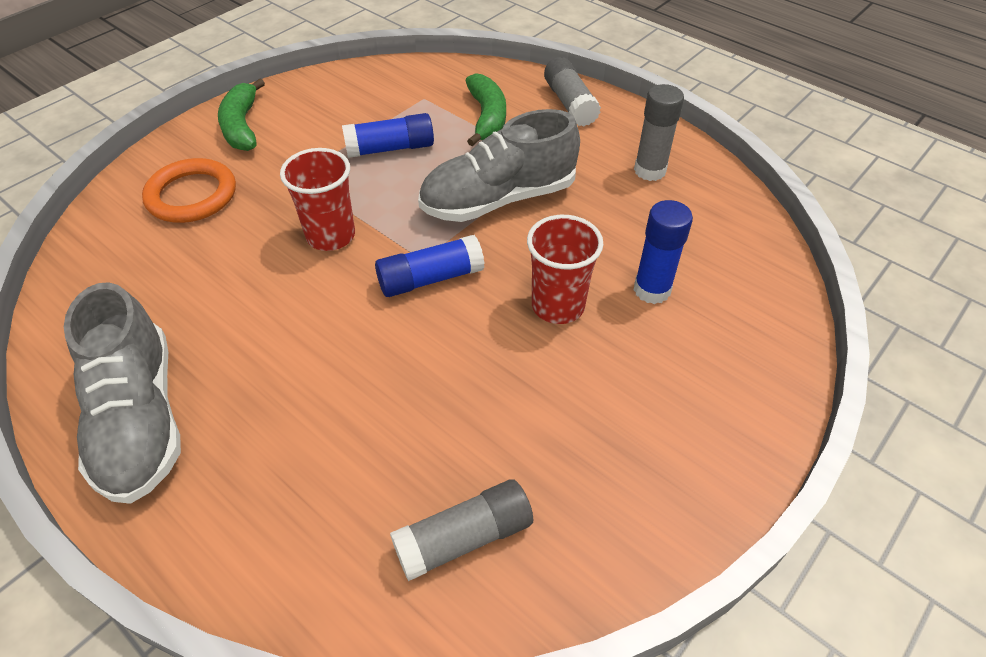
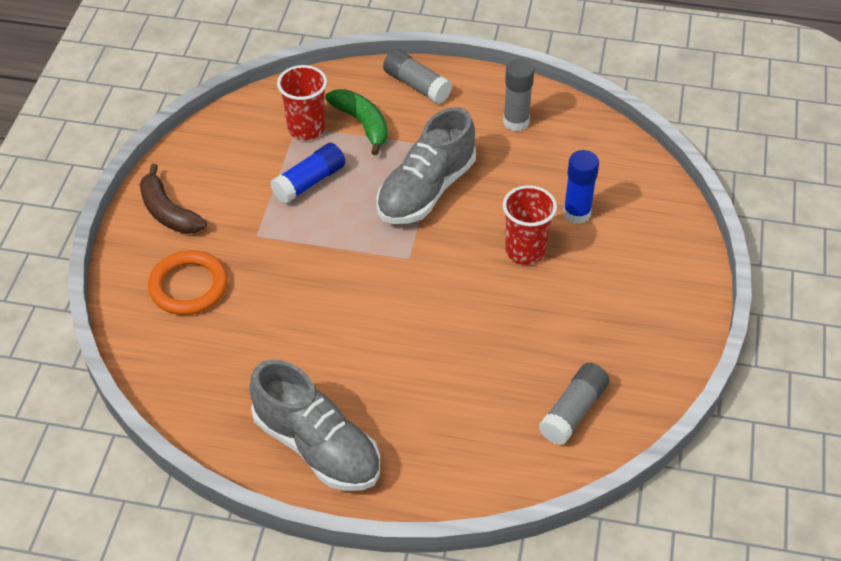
camera: 30 degrees left, 0 degrees up
green banana [218,78,265,151] -> brown banana [140,164,207,234]
red cup [280,148,355,251] -> red cup moved to [277,65,327,140]
blue glue stick [375,235,485,297] -> none

